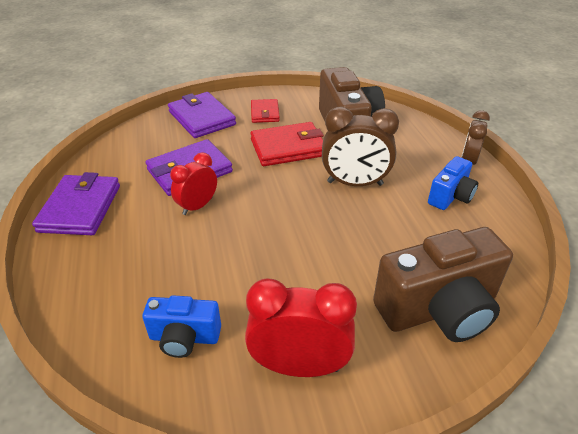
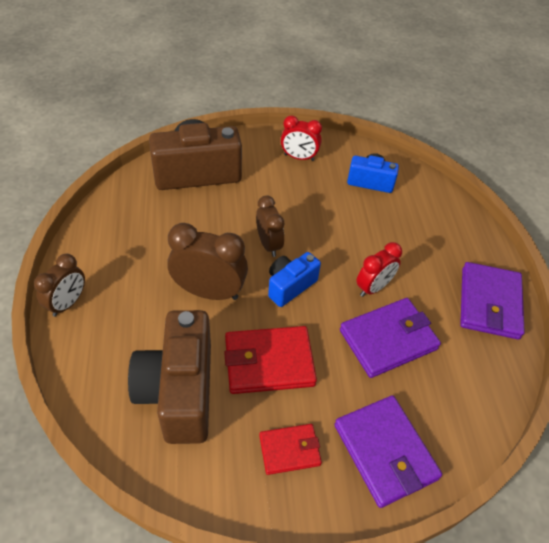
camera: 175 degrees left, 10 degrees up
red clock [245,278,357,377] -> red clock [281,115,322,161], size x0.64
red wallet [251,99,280,123] -> red wallet turned 75 degrees clockwise [259,424,322,475]
blue camera [428,156,478,210] -> blue camera moved to [268,252,321,307]
none -> brown clock [256,196,284,257]

